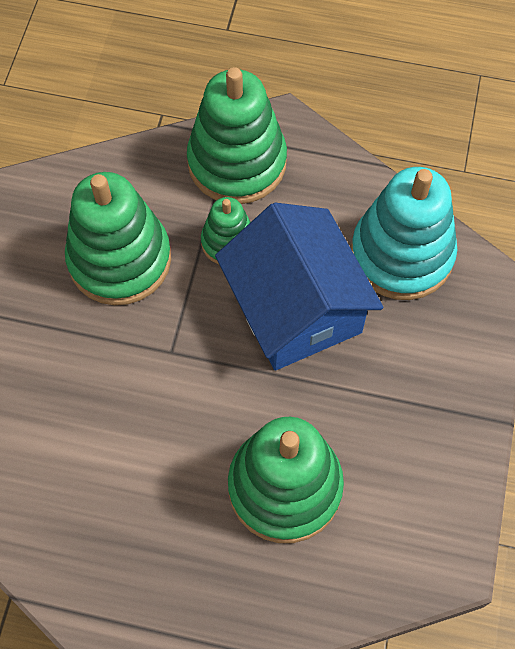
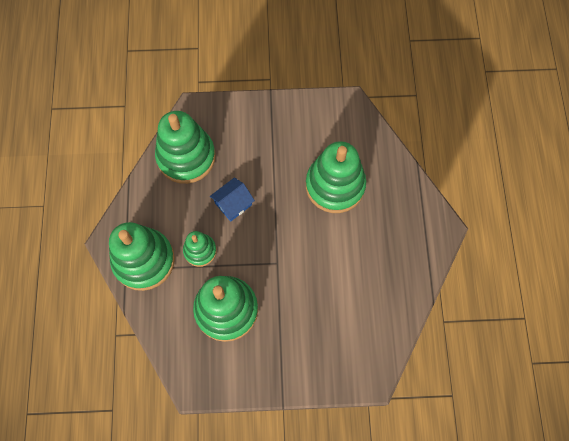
camera: 105 degrees left, 5 degrees up
blue house [215,203,383,371] -> blue house [210,177,255,222], size x0.46
turquoise stacking toy [351,167,458,300] -> green stacking toy [155,111,216,184]

